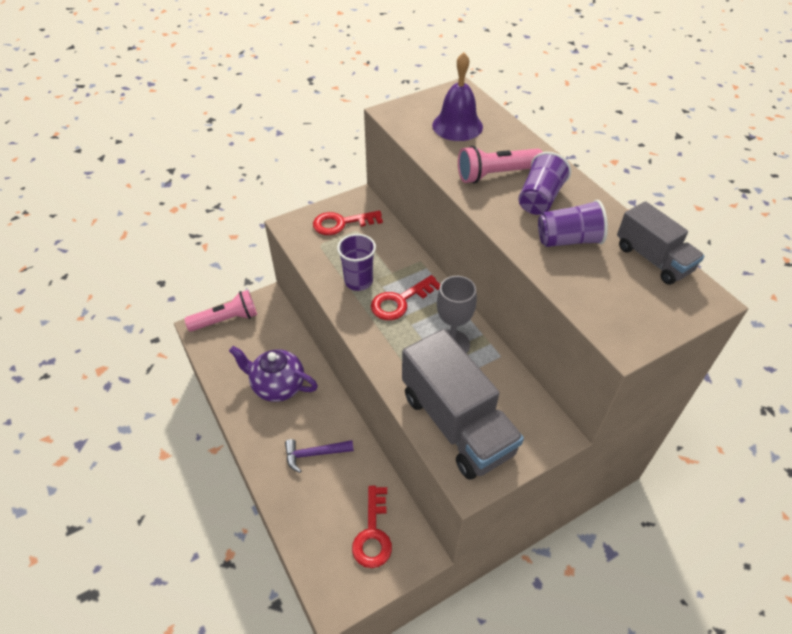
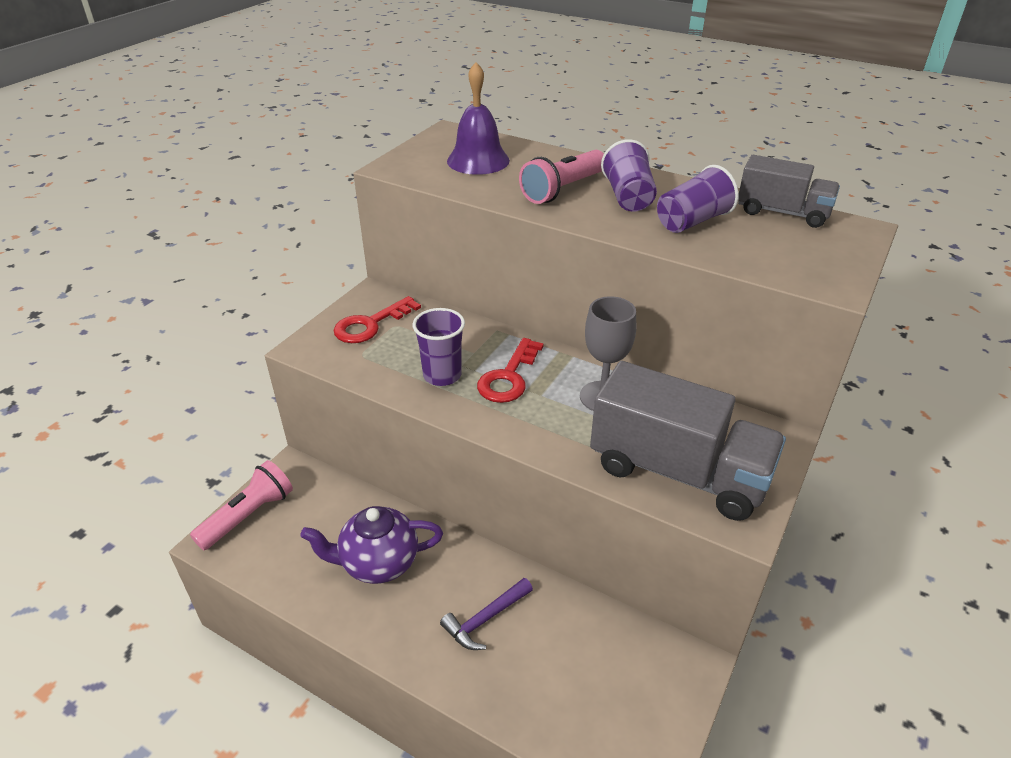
camera: 30 degrees left, 10 degrees down
red key [352,486,392,568] -> none

